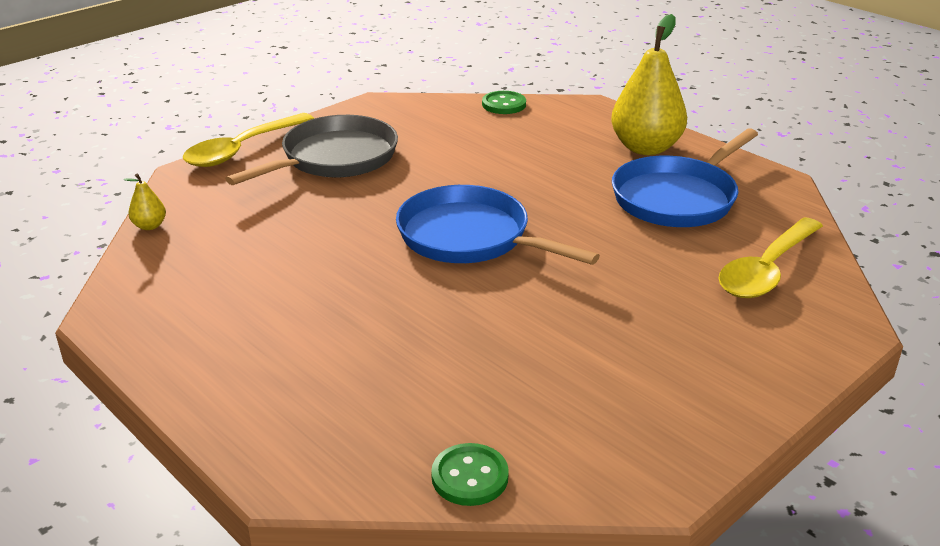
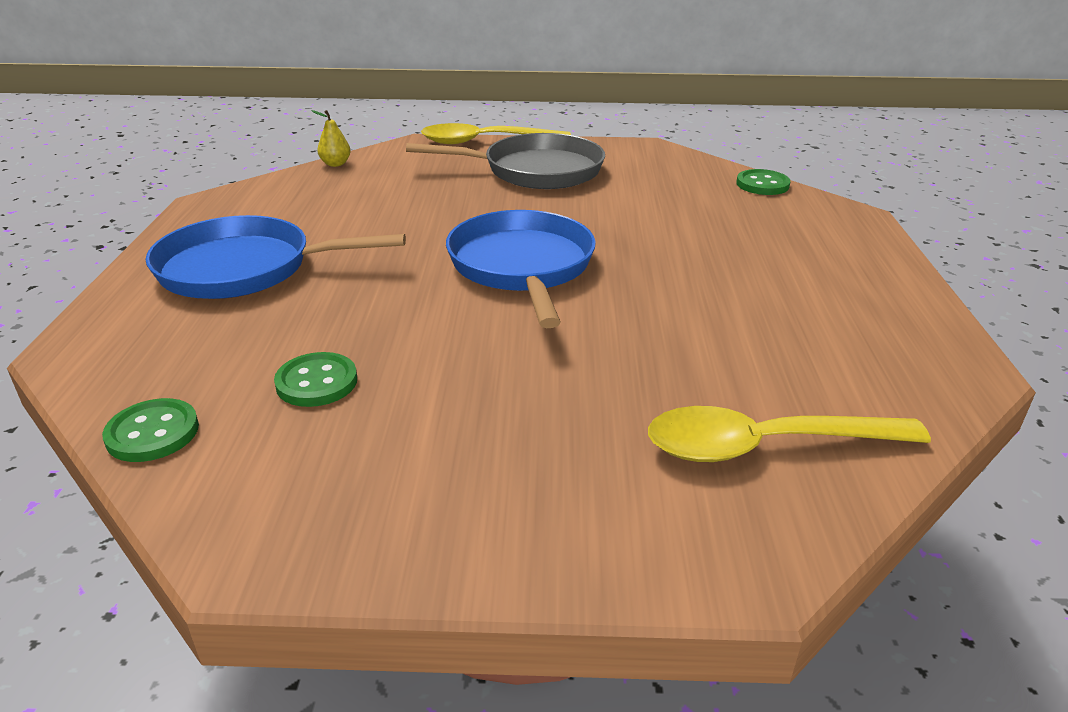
camera: 45 degrees right, 0 degrees up
yellow pear [611,14,687,155] -> none
blue pan [612,128,758,227] -> blue pan moved to [146,215,406,299]
none -> green button [274,352,357,407]

